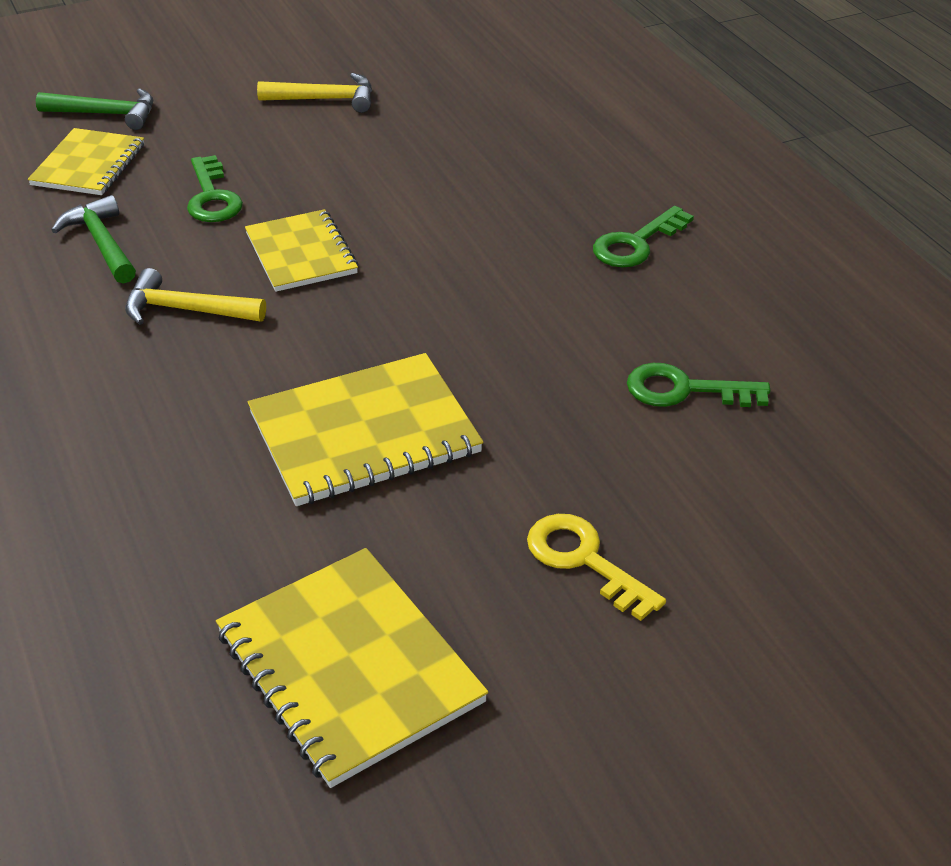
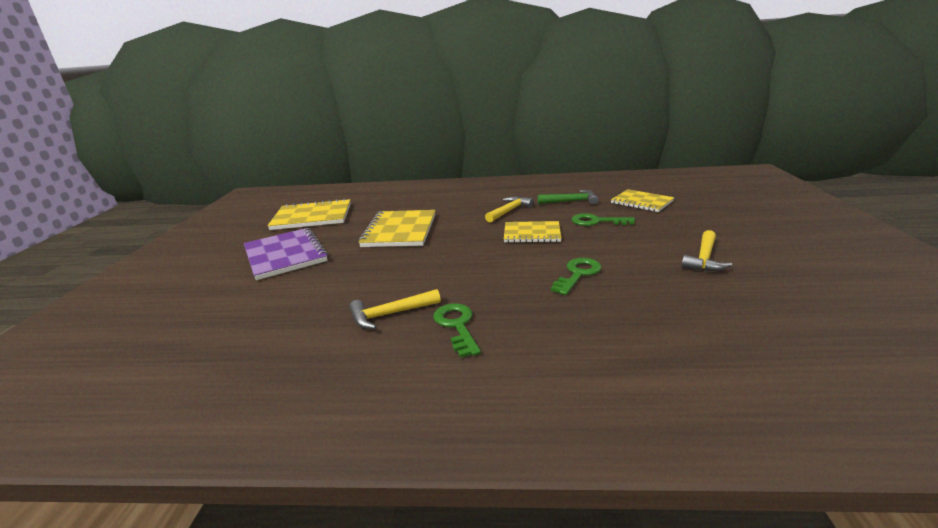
camera: 120 degrees right, 15 degrees down
green hammer [36,88,153,130] -> none
yellow key [527,514,666,621] -> purple notebook [244,228,328,280]
green key [627,363,771,407] -> green key moved to [551,258,602,295]
none -> yellow hammer [349,289,441,329]

